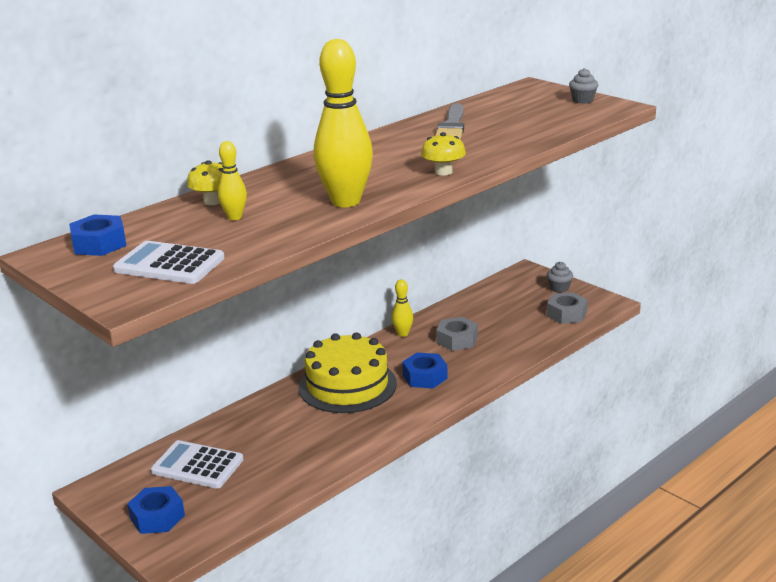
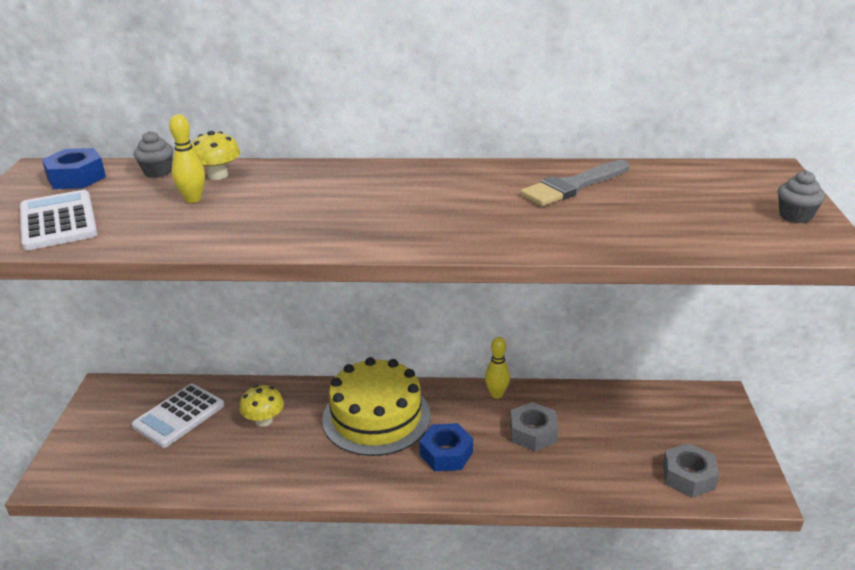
camera: 45 degrees right, 5 degrees up
blue nut [127,486,185,534] -> none
white calculator [151,440,244,489] -> white calculator turned 120 degrees counterclockwise [131,384,224,448]
yellow bowling pin [314,39,373,207] -> none
yellow mushroom [421,132,466,175] -> yellow mushroom moved to [239,385,284,427]
grey cupcake [547,262,573,293] -> grey cupcake moved to [134,131,174,178]

